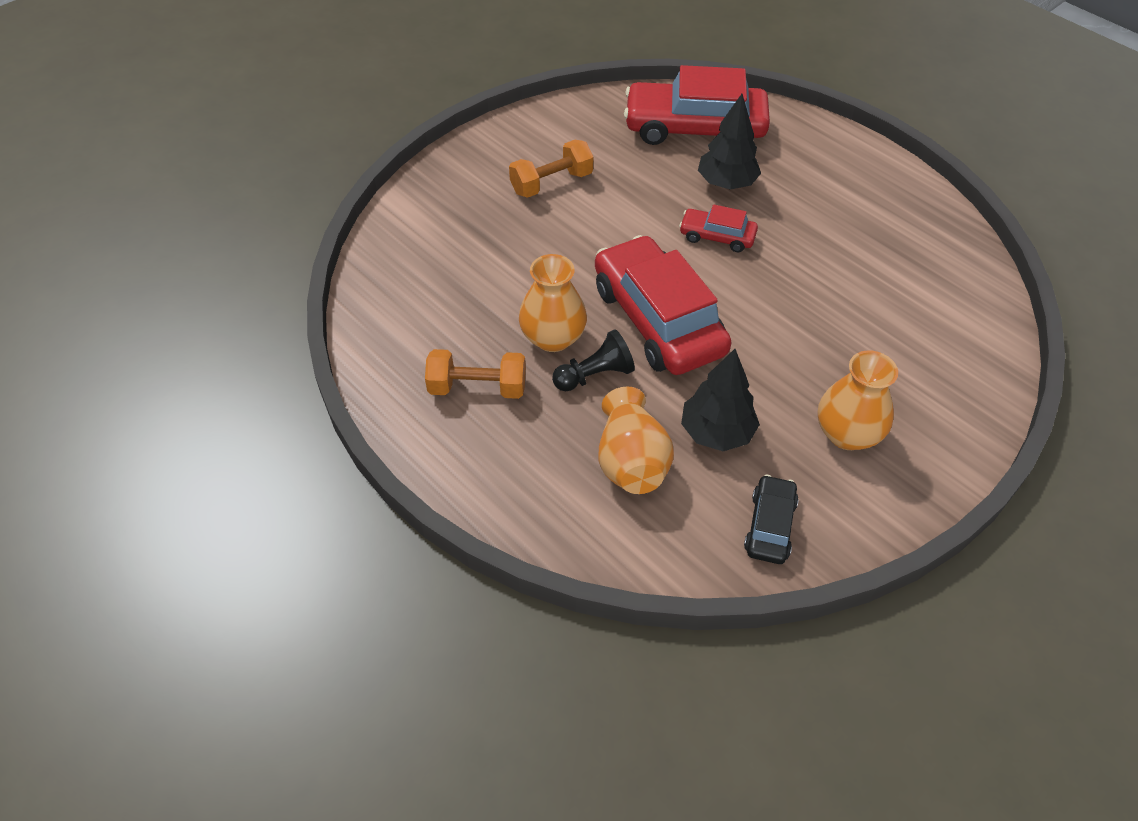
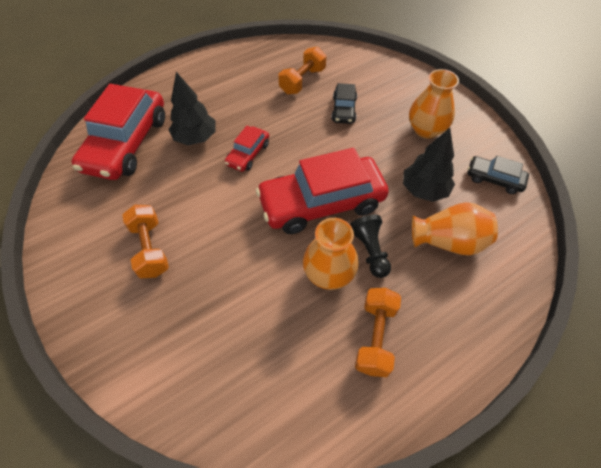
camera: 80 degrees left, 5 degrees up
none -> orange dumbbell [279,46,326,95]
none -> black car [331,83,357,124]

